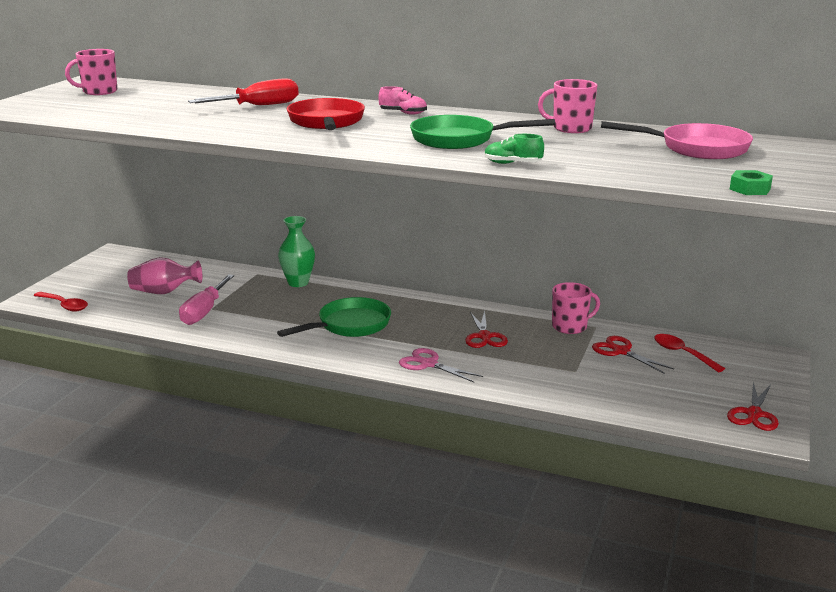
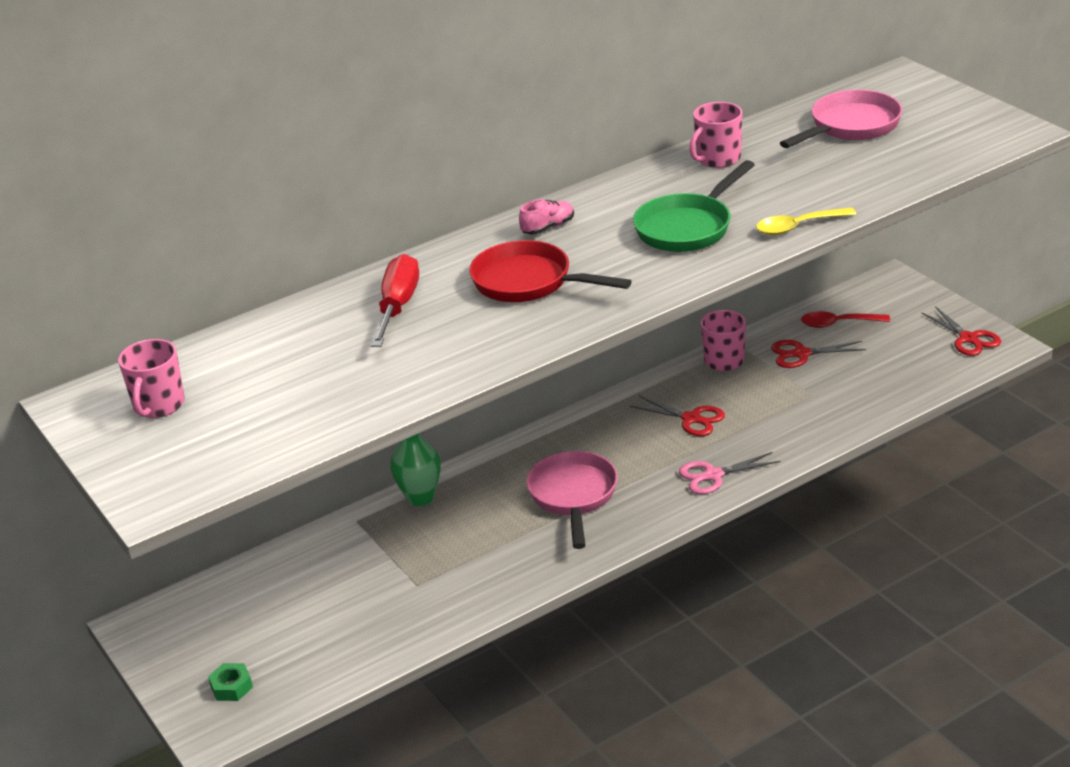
camera: 50 degrees left, 10 degrees up
red spoon [33,292,88,311] -> none
pink vase [127,257,202,294] -> none
pink screwdriver [179,275,234,325] -> none
green pan [277,297,391,337] -> pink pan [526,451,618,549]
green shoe [484,134,544,164] -> yellow spoon [756,207,856,235]
green nut [730,170,773,195] -> green nut moved to [208,663,253,701]

